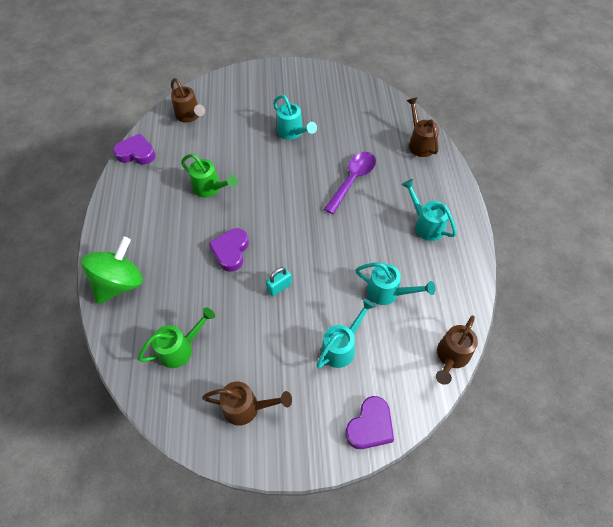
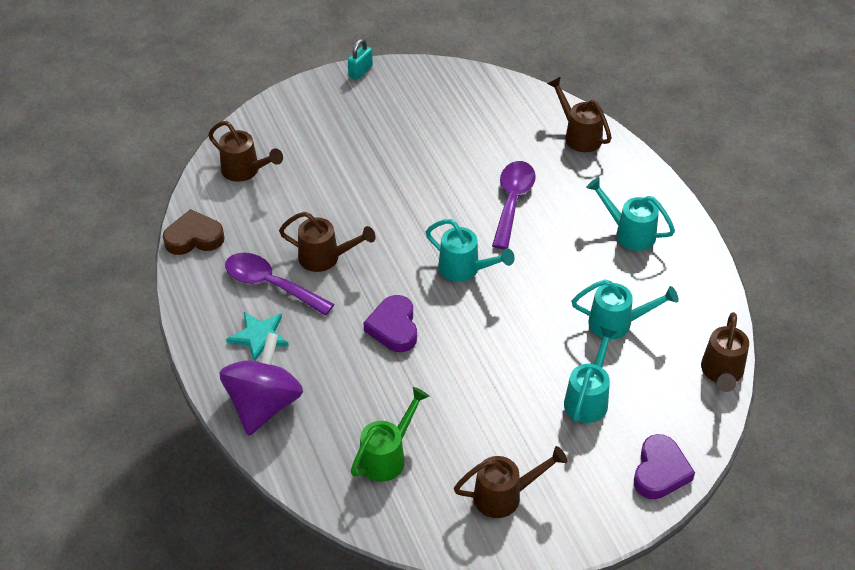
camera: 20 degrees left, 10 degrees down
green spinning top [81,237,143,304] -> purple spinning top [219,332,303,436]
purple heart [113,134,156,165] -> brown heart [163,209,224,255]
green watering can [181,154,238,198] -> brown watering can [279,212,375,272]
turquoise padlock [266,267,292,296] -> turquoise padlock moved to [348,39,373,80]
turquoise watering can [273,95,317,140] -> turquoise watering can moved to [426,219,514,282]
none -> purple spoon [225,253,335,316]
none -> turquoise star [226,312,289,361]

